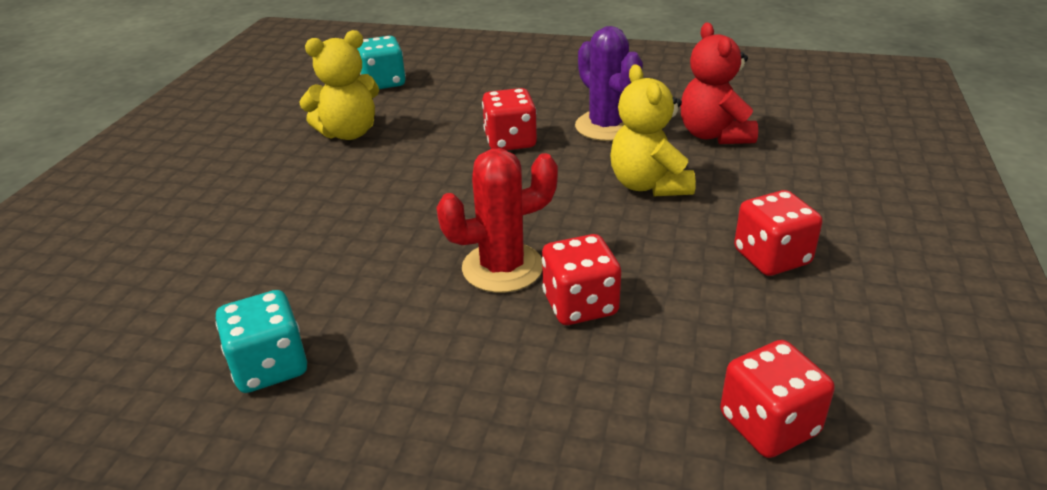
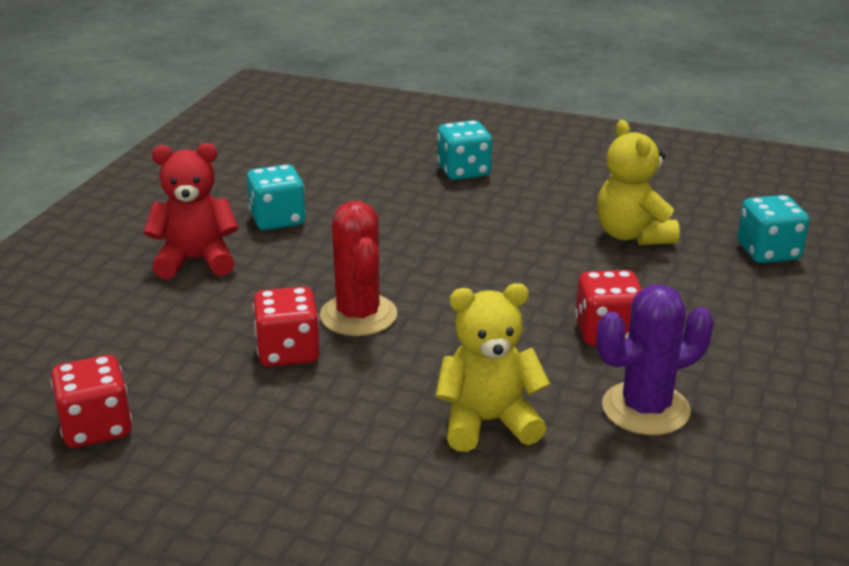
camera: 95 degrees right, 5 degrees down
red teddy bear [681,23,758,144] -> red teddy bear moved to [144,143,239,279]
red dice [734,190,822,276] -> none
none -> turquoise dice [437,120,492,180]

